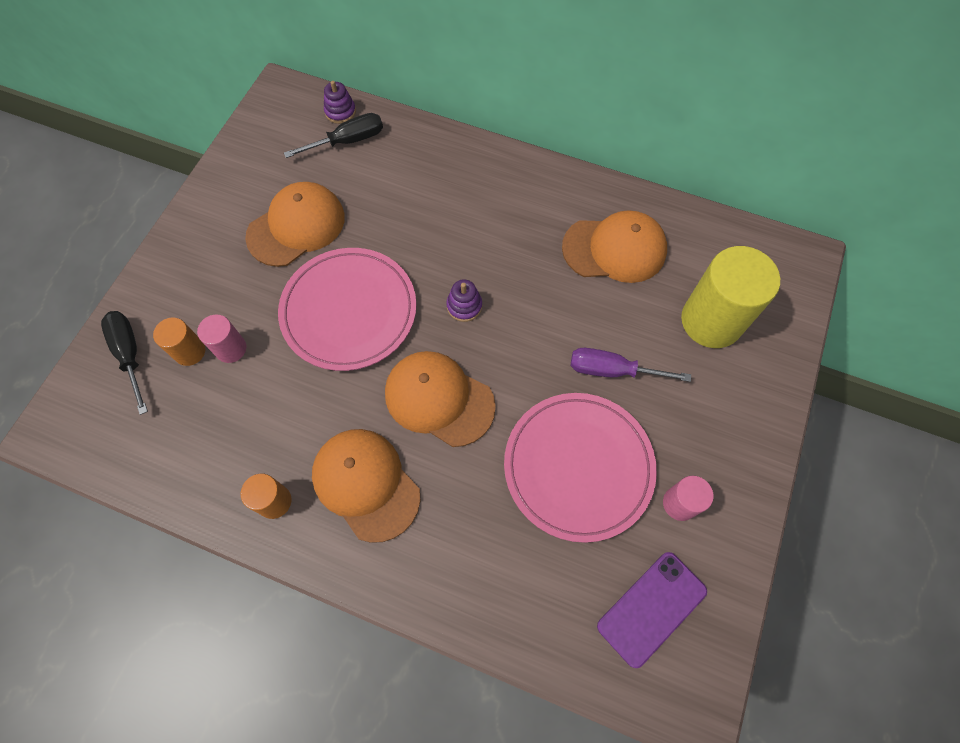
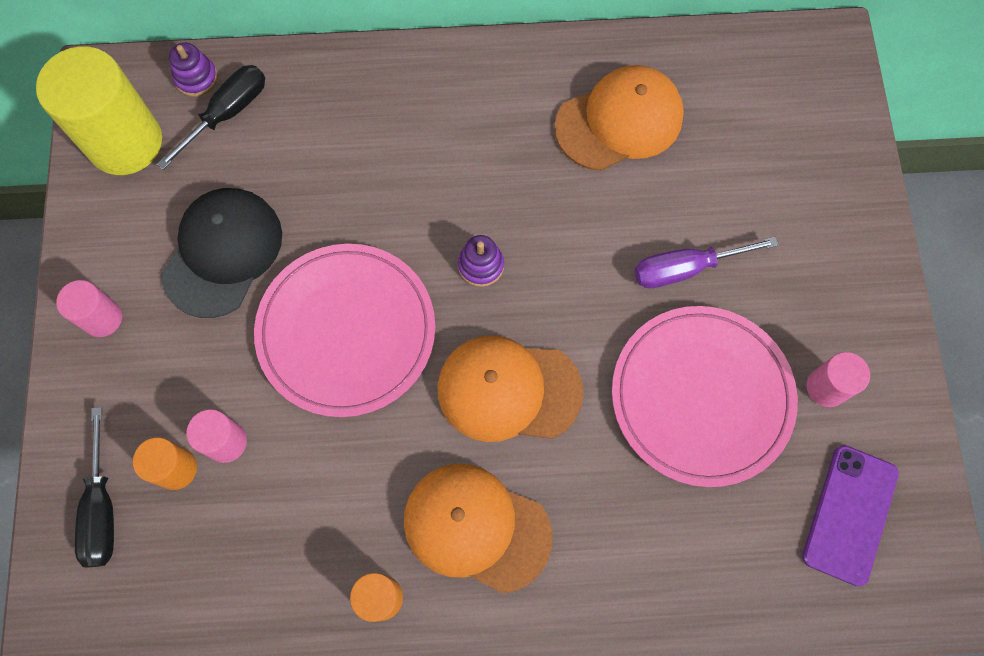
camera: 25 degrees left, 5 degrees up
black screwdriver [101,311,148,415] -> black screwdriver turned 135 degrees counterclockwise [75,407,114,567]
orange cap [245,182,345,267] -> black cap [161,188,282,318]
yellow cylinder [681,246,780,348] -> yellow cylinder moved to [36,46,162,175]
none -> pink cylinder [56,280,122,337]

